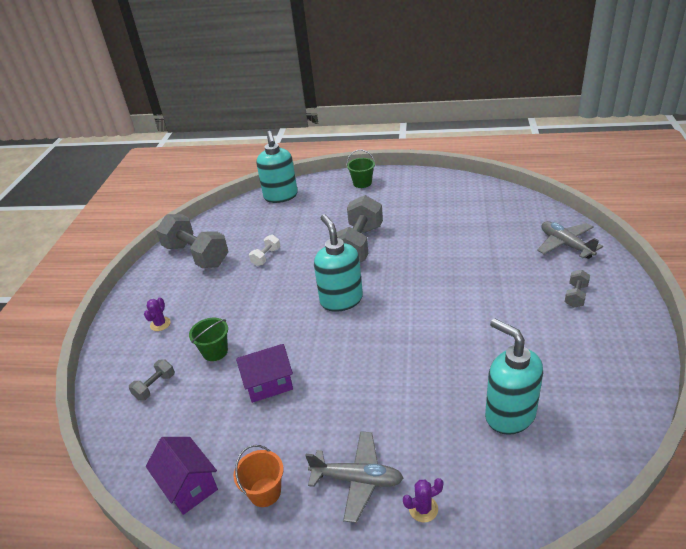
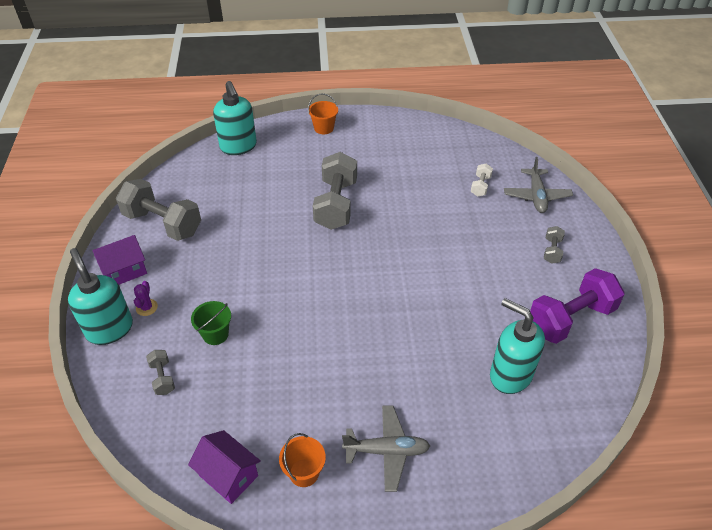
camera: 15 degrees left, 10 degrees up
grey dumbbell [129,359,175,401] -> grey dumbbell turned 45 degrees counterclockwise [146,350,175,395]
purple house [236,344,293,403] -> purple house moved to [92,235,147,285]
white dumbbell [249,235,280,266] -> white dumbbell moved to [471,164,493,197]
turquoise soap dispenser [314,214,363,312] -> turquoise soap dispenser moved to [68,248,133,345]
green bucket [346,150,375,188] -> orange bucket [308,93,338,134]
purple cactus [403,478,443,522] -> none
grey plane [537,221,603,259] -> grey plane turned 135 degrees counterclockwise [504,157,573,213]
none -> purple dumbbell [530,268,625,344]

